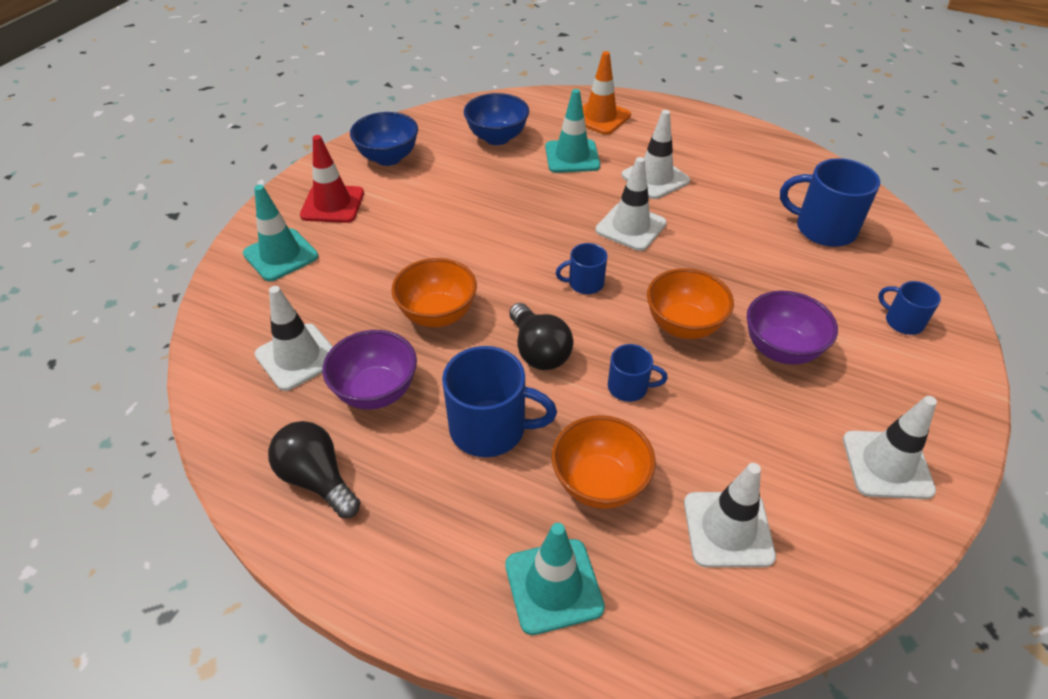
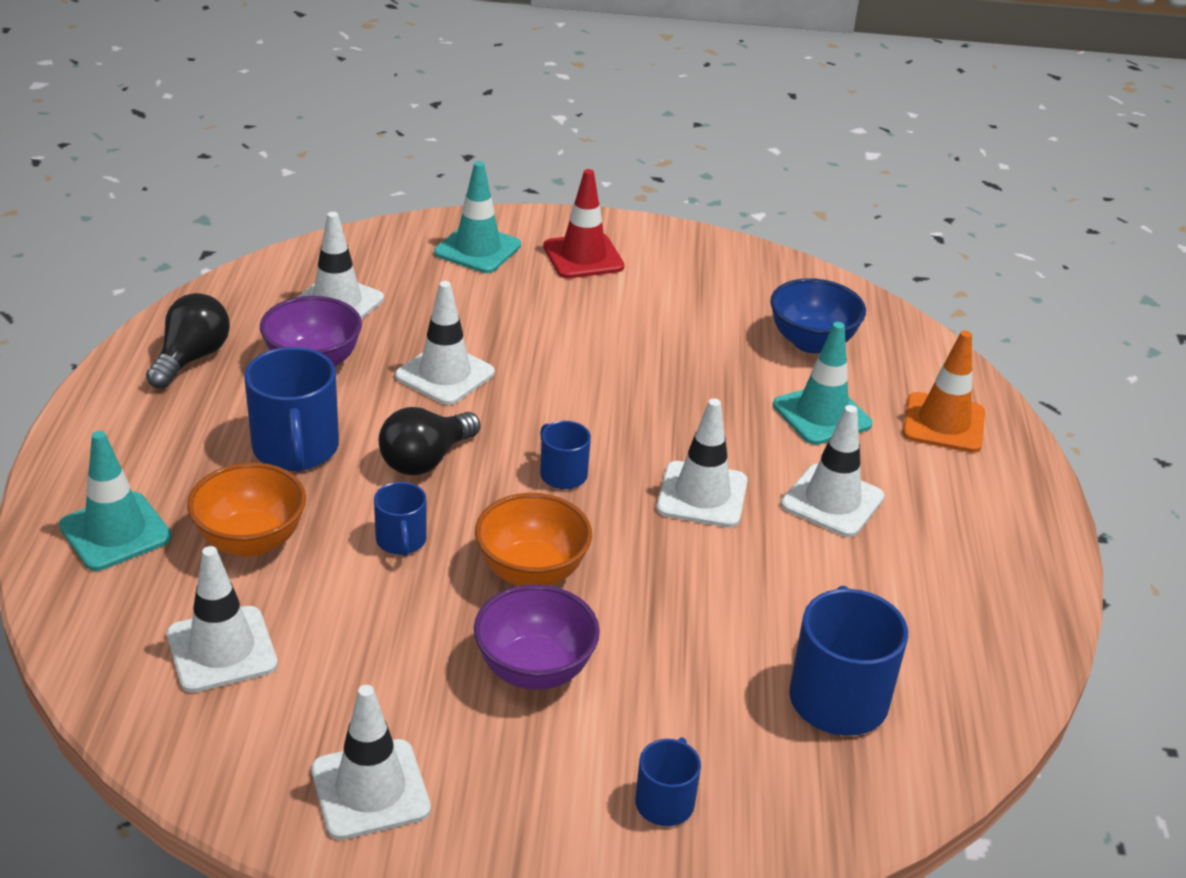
camera: 65 degrees right, 10 degrees down
blue bowl [350,112,418,166] -> none
orange bowl [391,258,477,327] -> white traffic cone [395,281,495,405]

